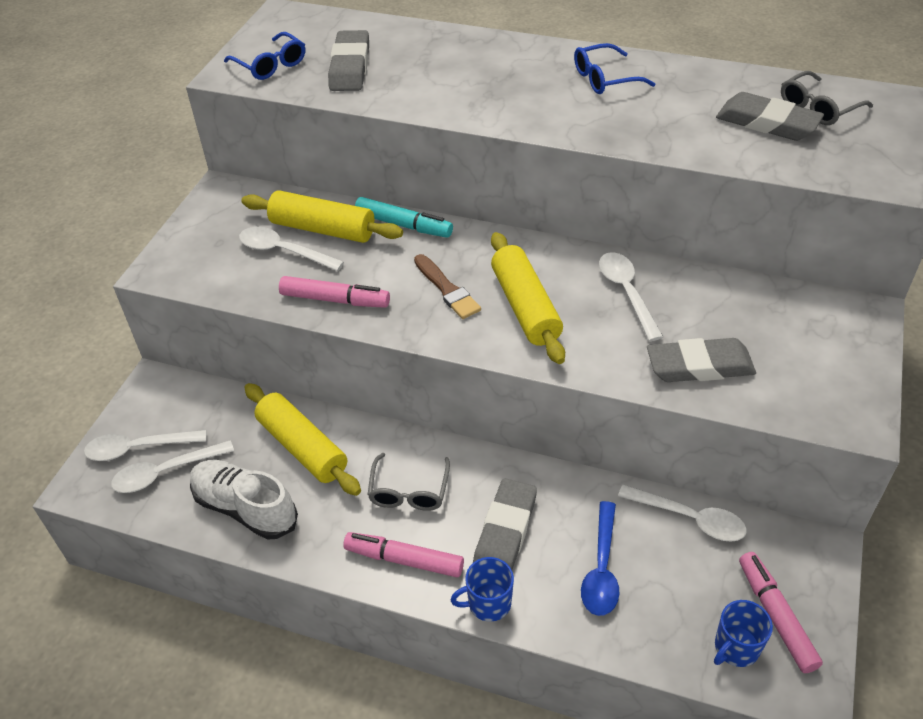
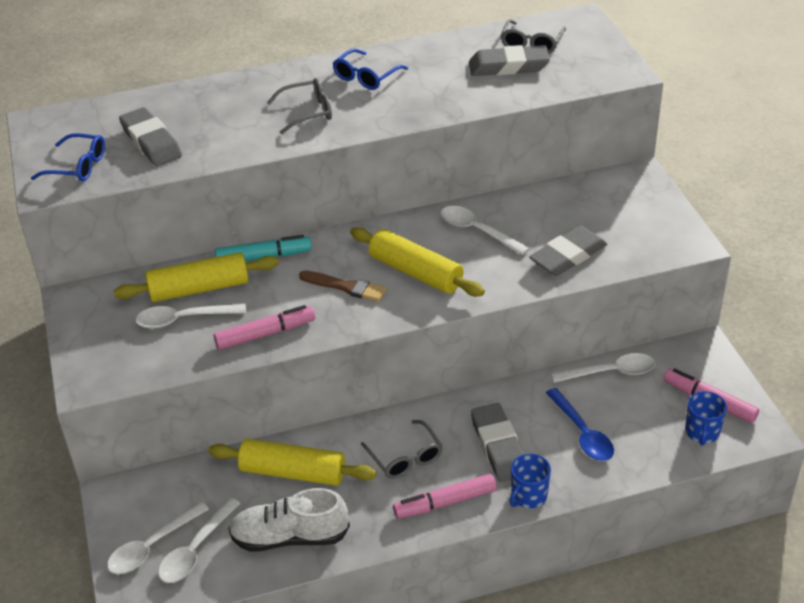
camera: 35 degrees left, 5 degrees down
none -> grey glasses [267,78,332,134]

